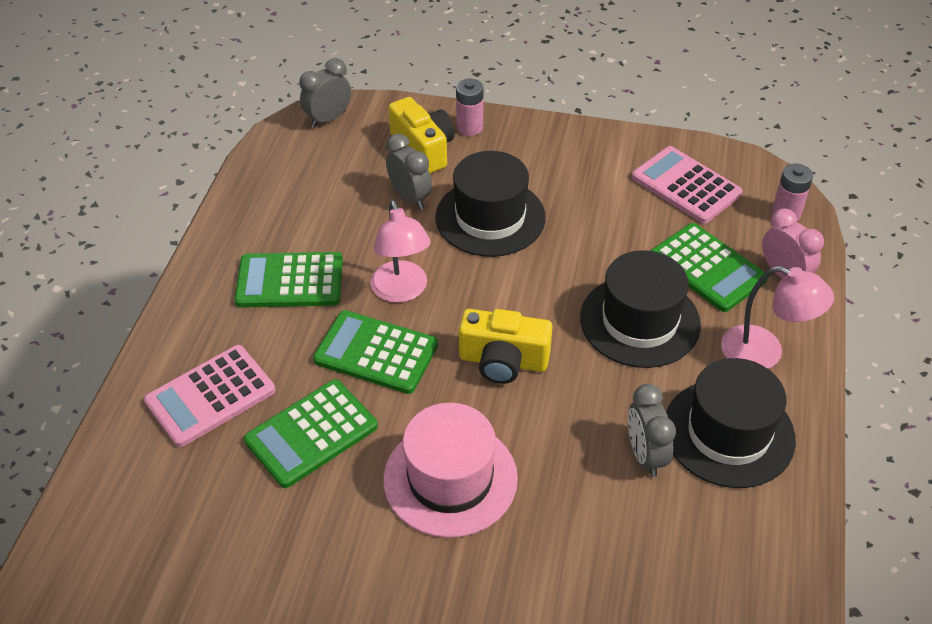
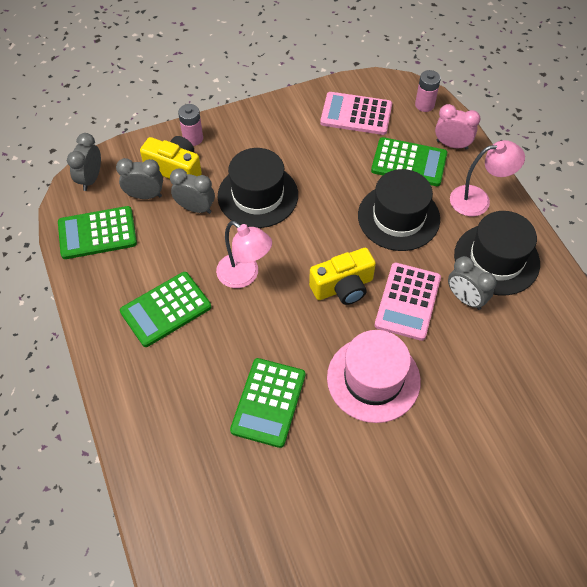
camera: 35 degrees left, 10 degrees up
pink calculator [144,345,276,447] -> pink calculator moved to [375,263,441,341]
green calculator [313,310,438,394] -> green calculator moved to [58,206,137,259]
none -> grey clock [116,158,163,199]

